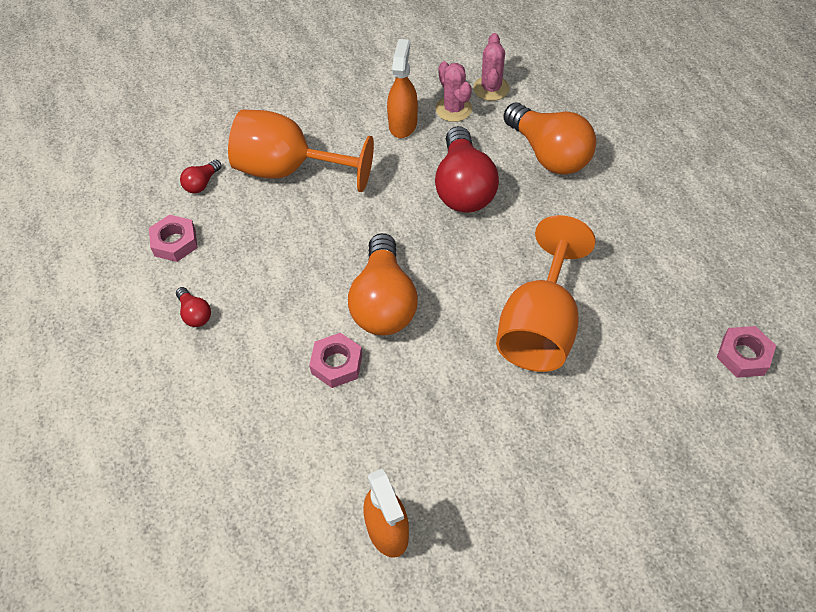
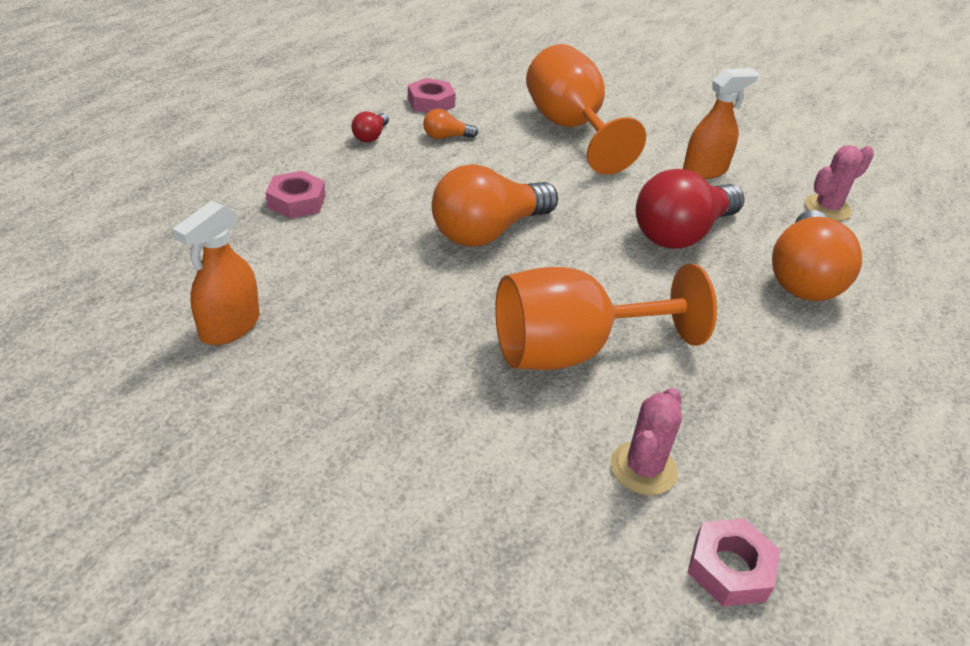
camera: 50 degrees right, 15 degrees down
red light bulb [180,160,222,194] -> none
pink nut [309,333,362,388] -> pink nut moved to [265,171,325,219]
pink cactus [435,61,472,122] -> pink cactus moved to [611,388,682,495]
none -> orange light bulb [423,109,478,139]

